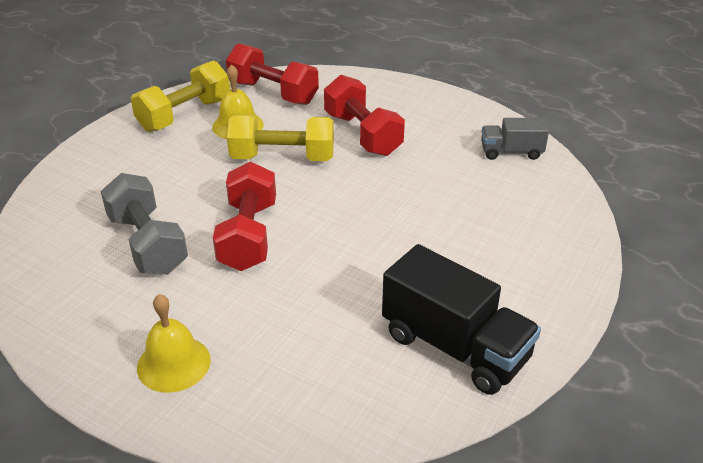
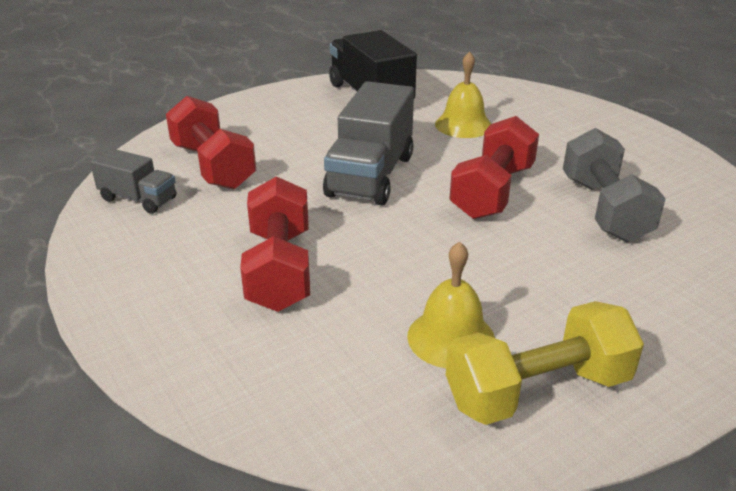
camera: 155 degrees left, 5 degrees down
yellow bell [137,294,211,393] -> yellow bell moved to [435,51,491,138]
red dumbbell [226,43,319,105] -> red dumbbell moved to [166,96,256,190]
yellow dumbbell [227,115,334,161] -> none
none -> grey truck [323,81,414,205]

